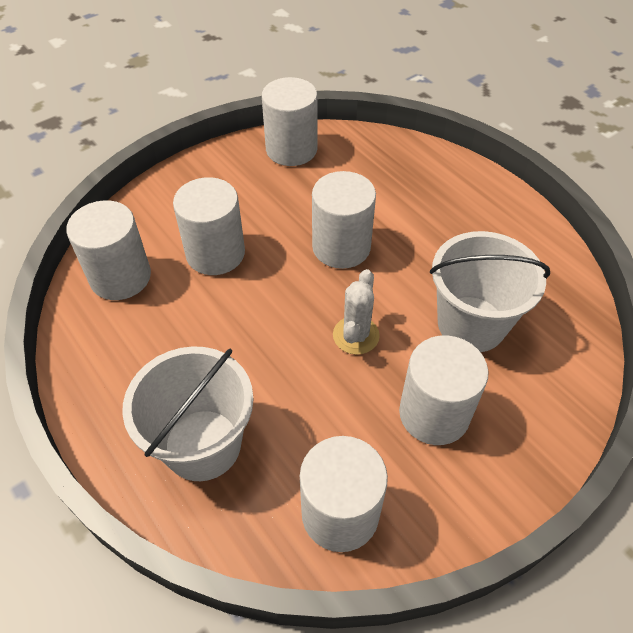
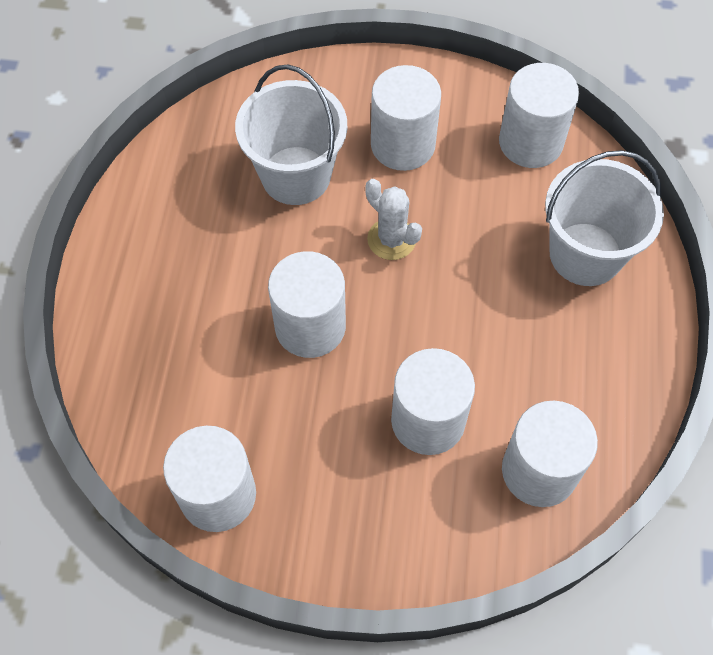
camera: 135 degrees left, 10 degrees up
white cactus [333,269,380,355] -> white cactus turned 75 degrees clockwise [365,179,422,260]

